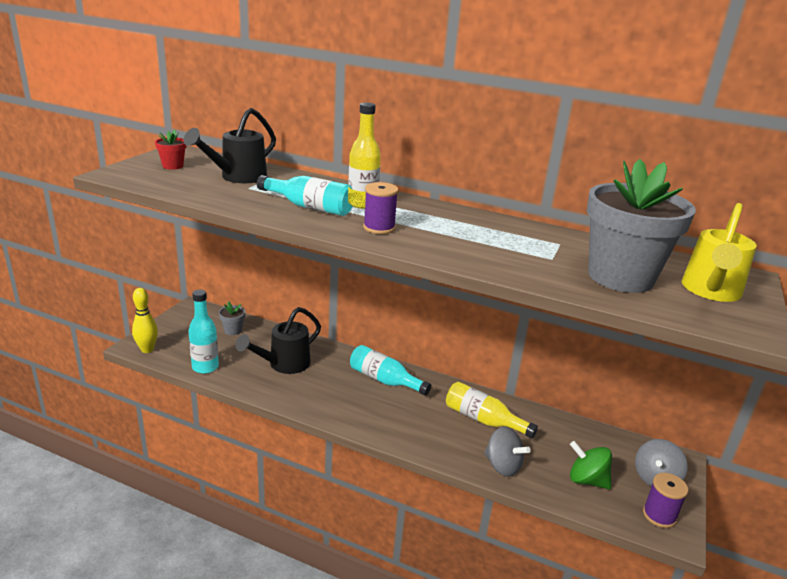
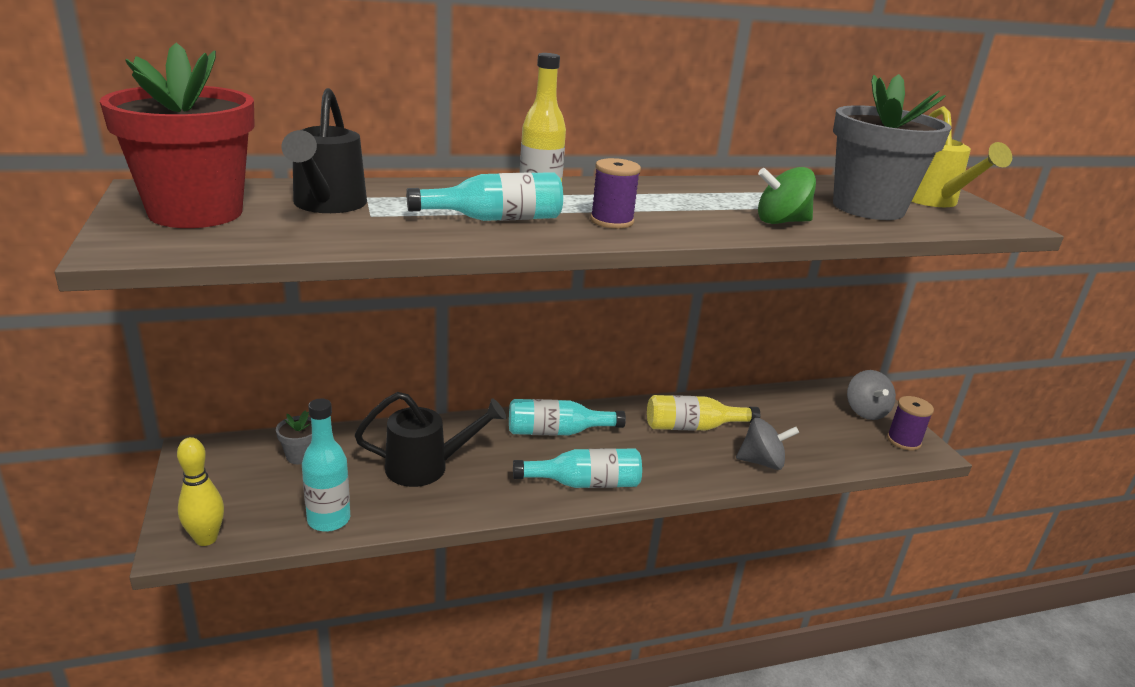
camera: 40 degrees left, 0 degrees up
red flower pot [155,130,187,170] -> red flower pot [100,42,255,228], size x2.49
black watering can [236,307,321,374] -> black watering can turned 105 degrees counterclockwise [355,392,507,487]
green spinning top [570,441,612,489] -> green spinning top moved to [758,167,816,224]
none -> turquoise bottle [513,448,642,488]

